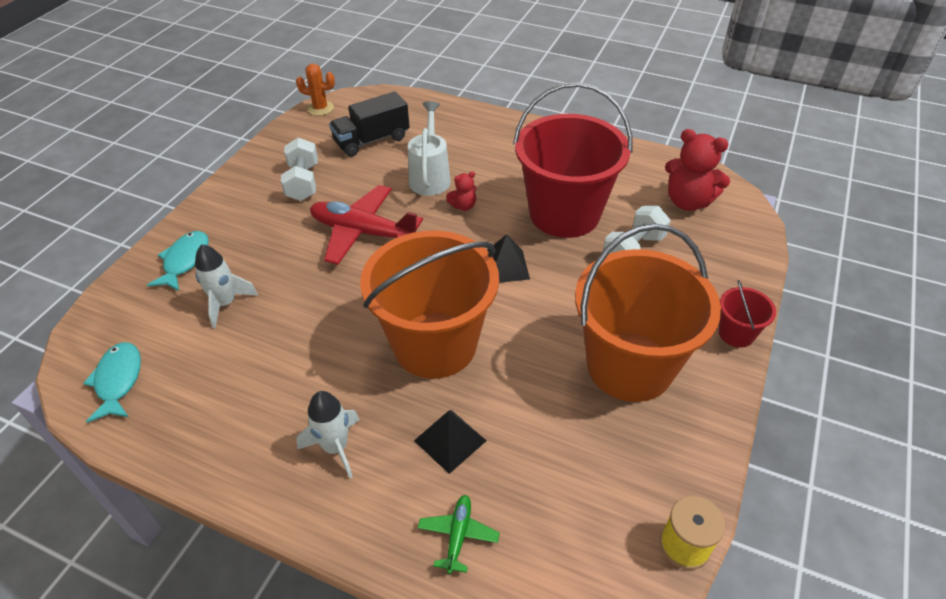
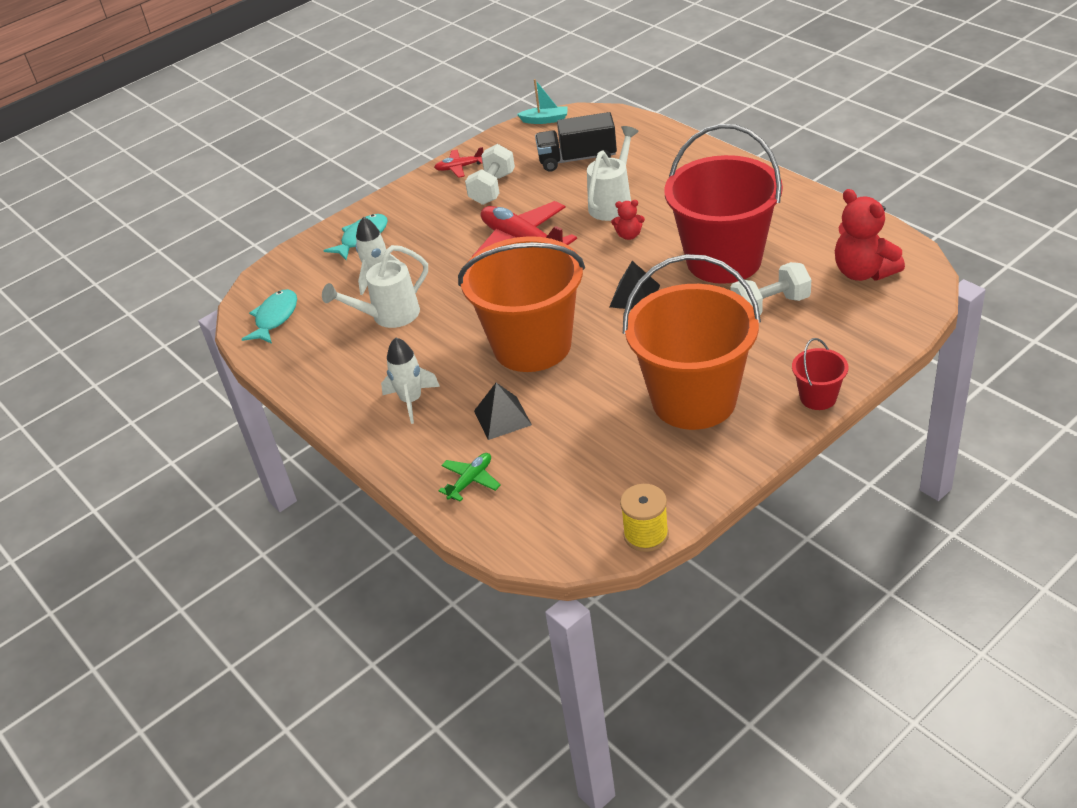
camera: 30 degrees right, 5 degrees down
orange cactus [296,64,335,116] -> turquoise boat [517,79,568,124]
none -> white watering can [322,245,428,328]
none -> red plane [434,147,483,178]

